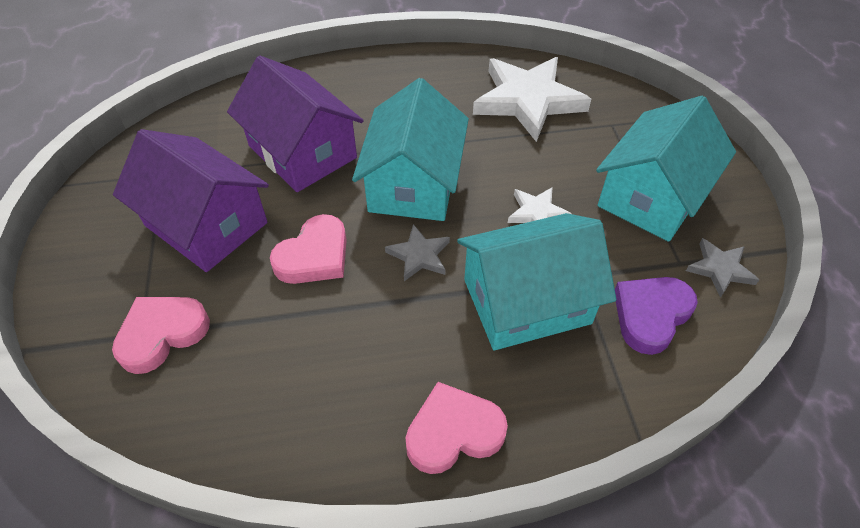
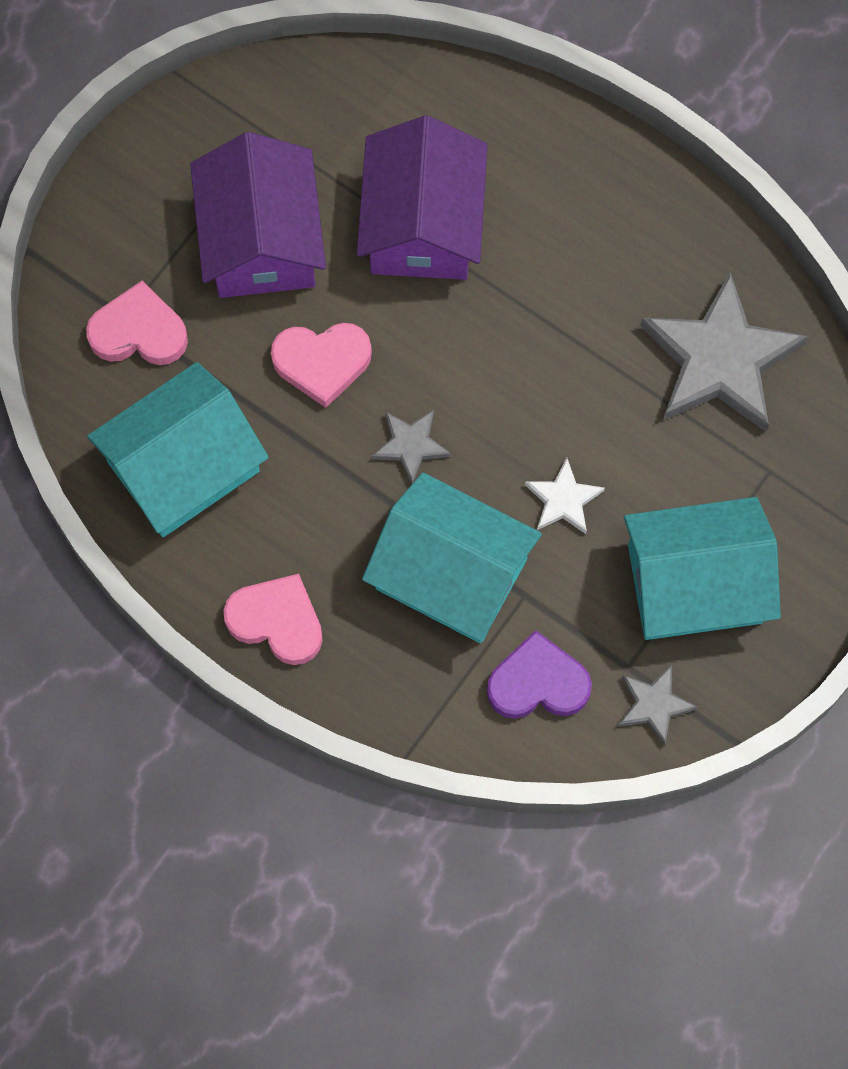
camera: 45 degrees right, 20 degrees up
turquoise house [352,78,469,221] -> turquoise house moved to [87,362,269,537]
white star [473,57,591,142] -> grey star [640,272,808,432]

